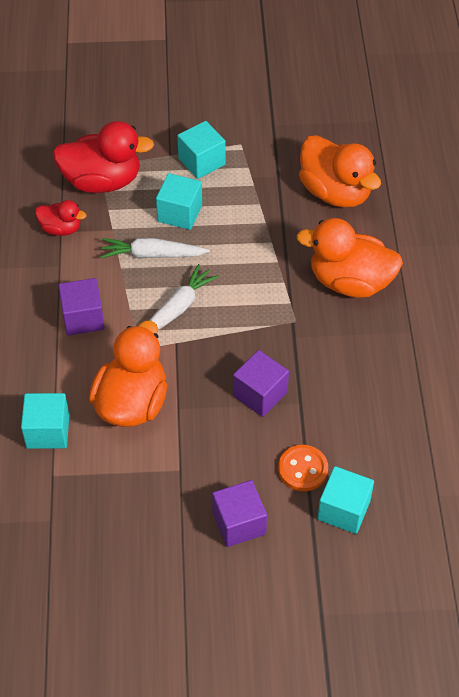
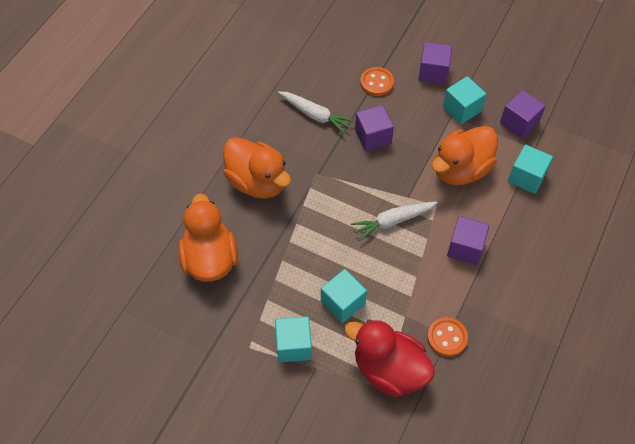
camera: 150 degrees left, 5 degrees up
red duck [35,200,86,236] -> orange button [427,317,468,357]
white carrot [100,238,210,259] -> white carrot moved to [278,91,354,135]
turquoise cube [317,466,374,534] -> turquoise cube moved to [443,76,486,124]
none -> purple cube [500,90,546,139]

